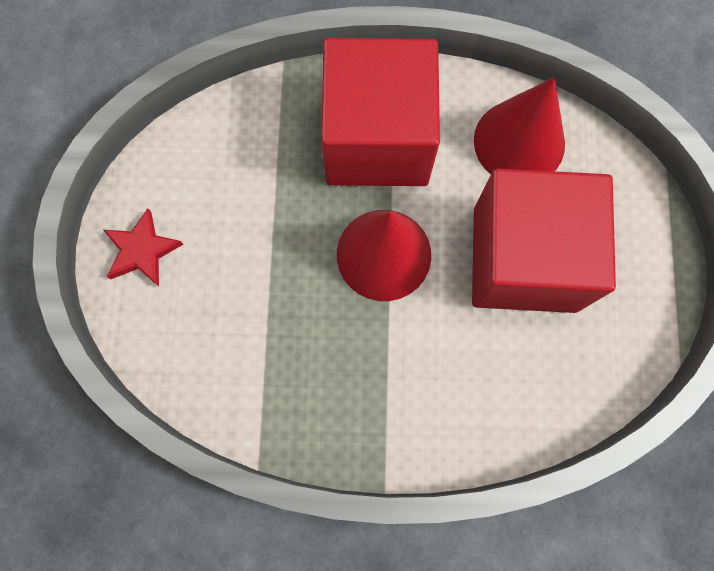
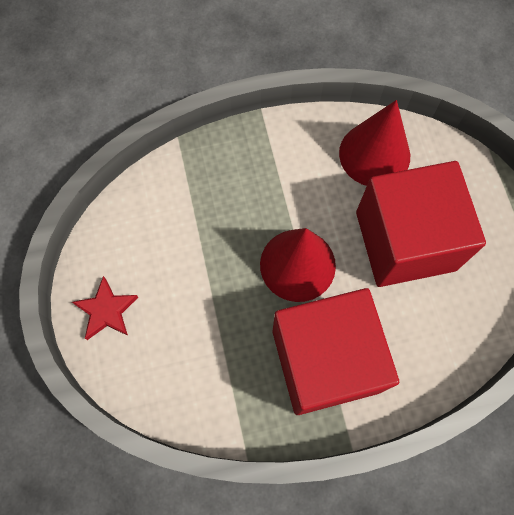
camera: 15 degrees left, 5 degrees down
red cube [321,38,440,186] -> red cube moved to [273,288,399,415]

